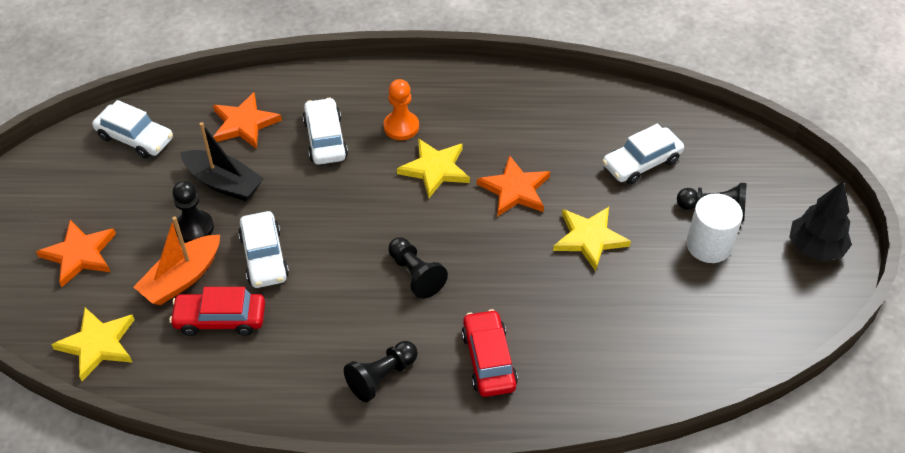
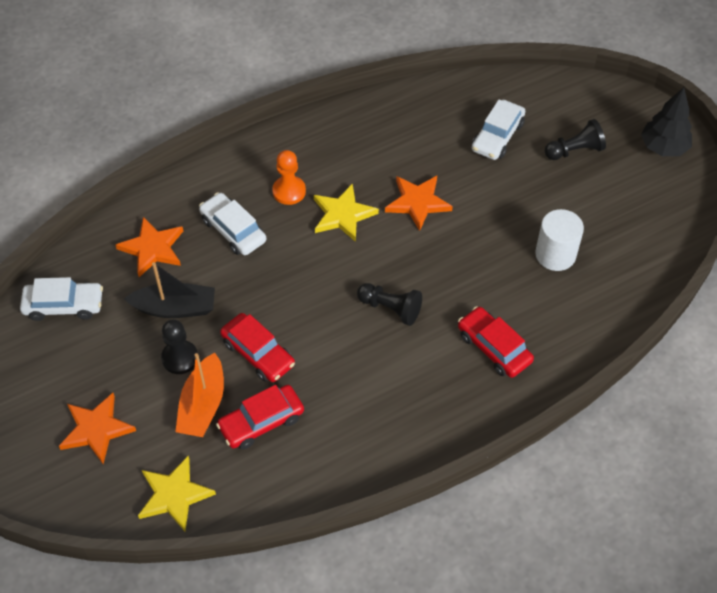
camera: 30 degrees left, 5 degrees up
white car [238,211,289,288] -> red car [220,313,295,382]
black pawn [344,341,418,402] -> none
yellow star [553,207,631,271] -> none
white cylinder [686,193,743,263] -> white cylinder moved to [535,209,584,271]

